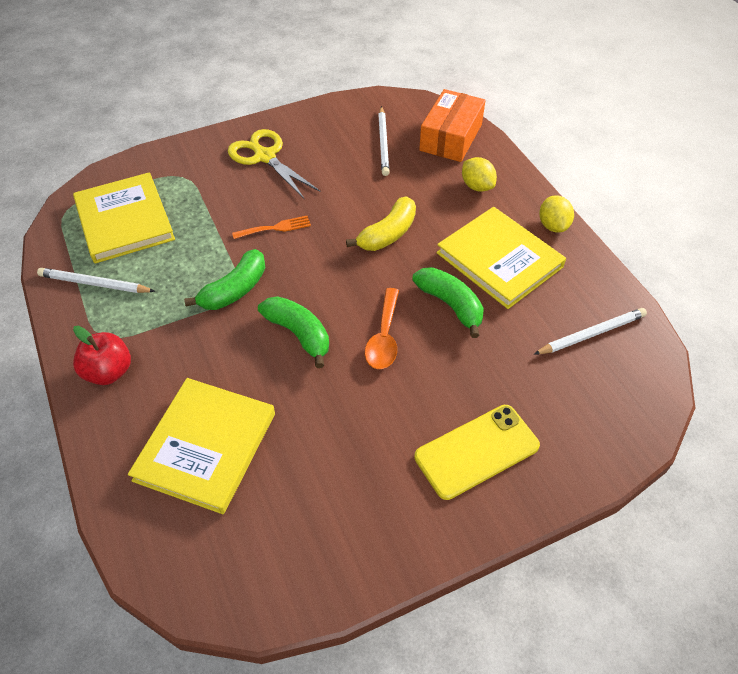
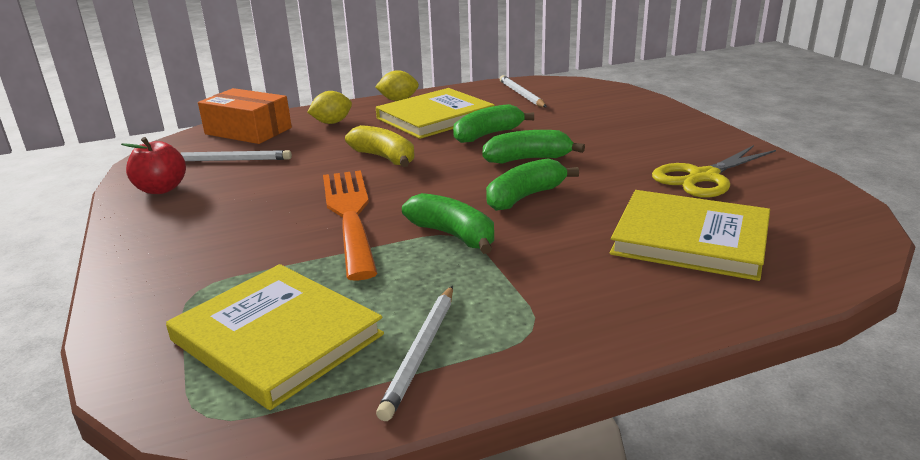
camera: 85 degrees left, 25 degrees down
yellow book [73,172,175,264] -> yellow book turned 60 degrees clockwise [166,264,384,410]
red apple [73,326,131,385] -> red apple moved to [121,137,186,194]
yellow scissors [228,129,320,199] -> yellow scissors moved to [652,145,776,198]
orange fork [232,216,311,239] -> orange fork [323,170,378,281], size x2.23
orange spoon [365,288,399,369] -> green banana [483,130,585,164]
yellow phone [414,405,540,500] -> none

